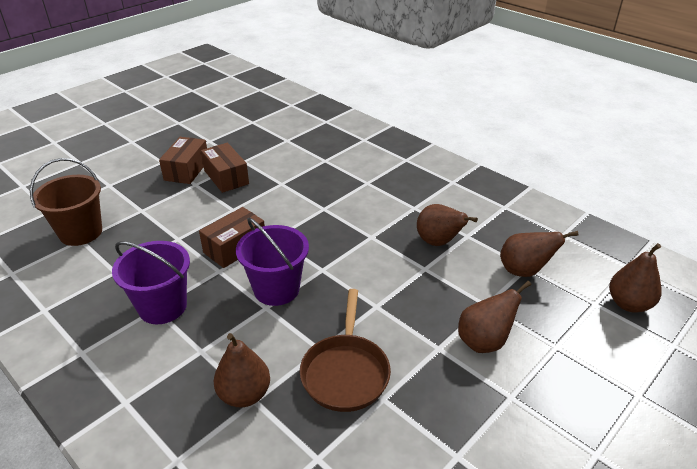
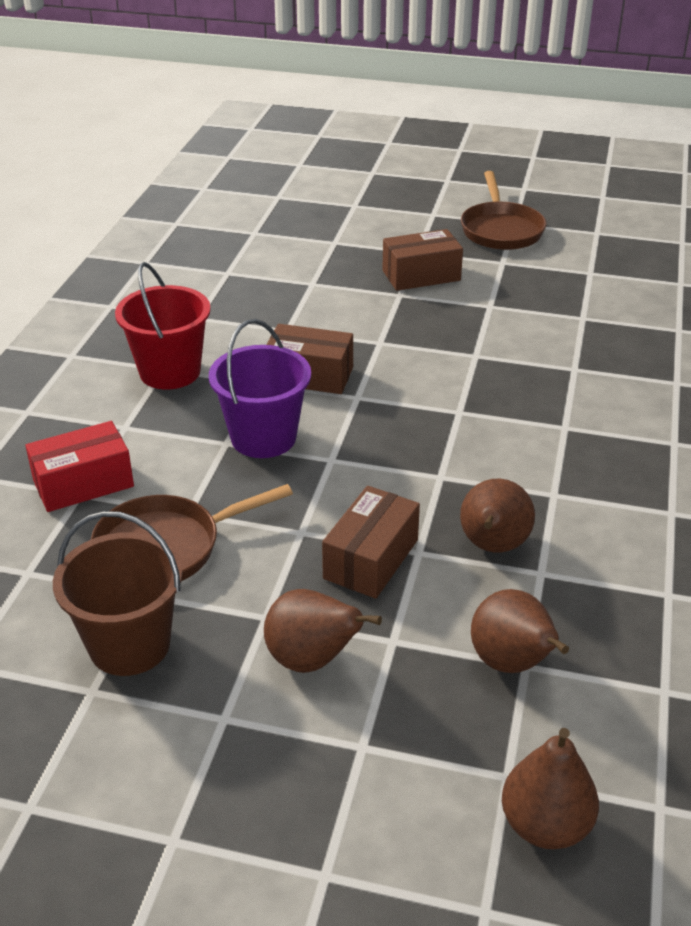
camera: 60 degrees right, 0 degrees up
brown bucket [30,158,102,246] -> brown bucket moved to [53,511,182,676]
purple bucket [112,241,190,324] -> red bucket [115,262,211,389]
brown box [201,143,249,193] -> brown box moved to [322,486,420,599]
brown pear [214,333,270,408] -> red box [25,421,134,512]
none -> brown pan [461,171,547,250]

